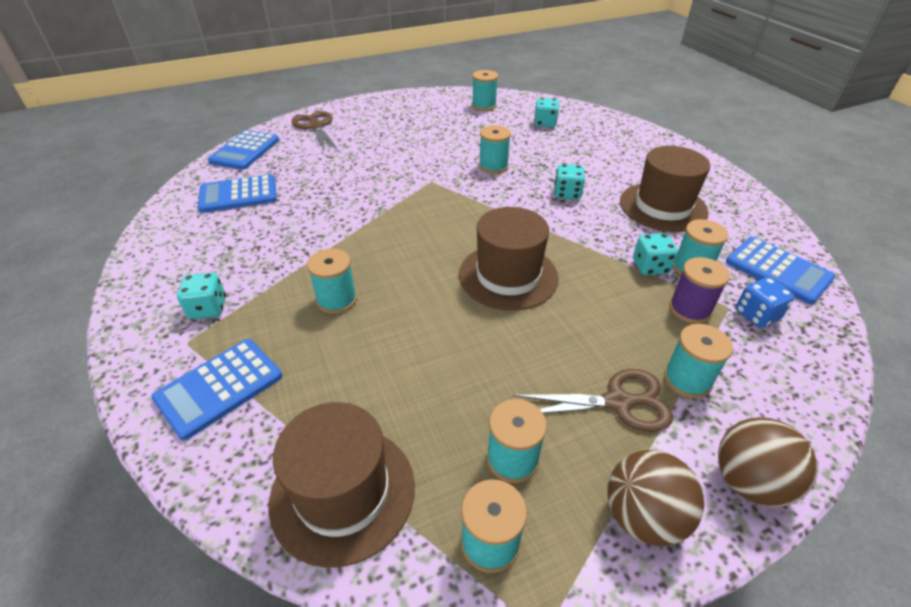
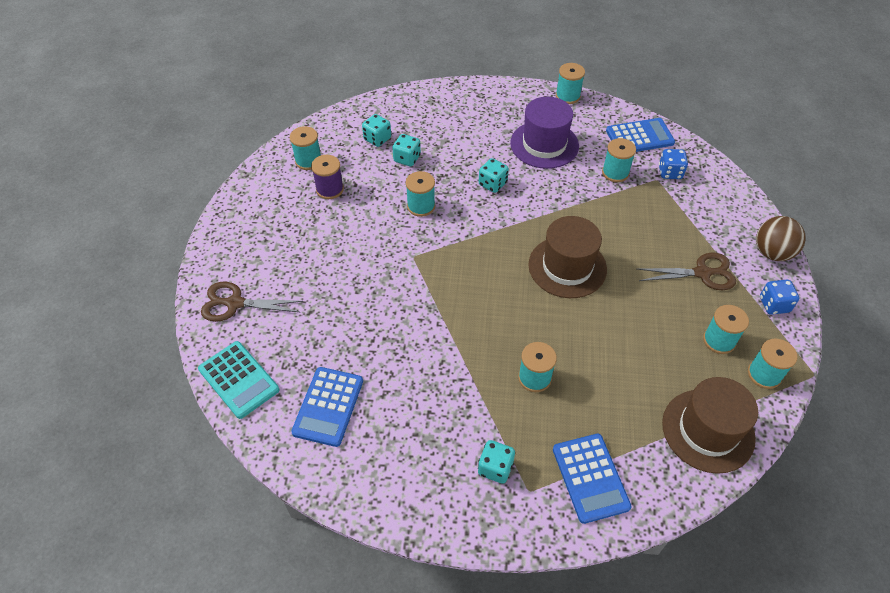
camera: 60 degrees left, 10 degrees up
blue calculator [208,130,279,170] -> turquoise calculator [198,341,279,419]
brown scissors [513,369,673,432] -> brown scissors turned 60 degrees clockwise [637,253,736,290]
brown ball [607,450,704,546] -> blue dice [760,280,799,315]
brown hat [620,146,710,232] -> purple hat [510,97,579,169]
turquoise dice [633,233,678,275] -> turquoise dice moved to [392,134,421,167]
turquoise spool [664,324,733,398] -> turquoise spool moved to [556,63,585,104]
purple spool [669,257,730,324] -> purple spool moved to [311,155,344,199]

